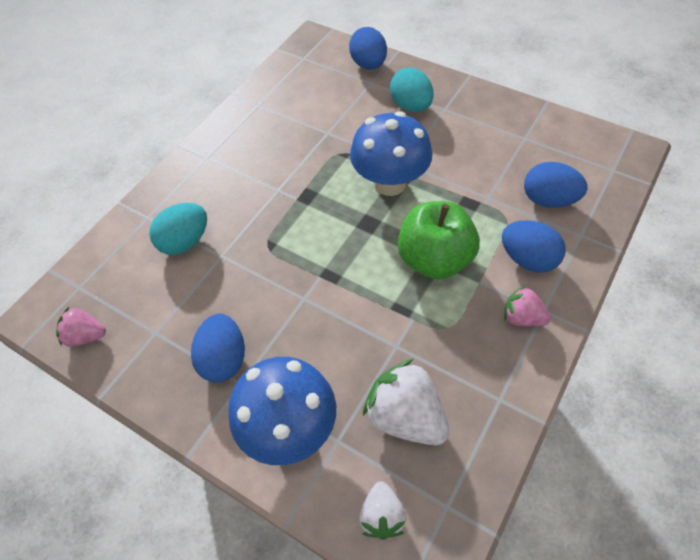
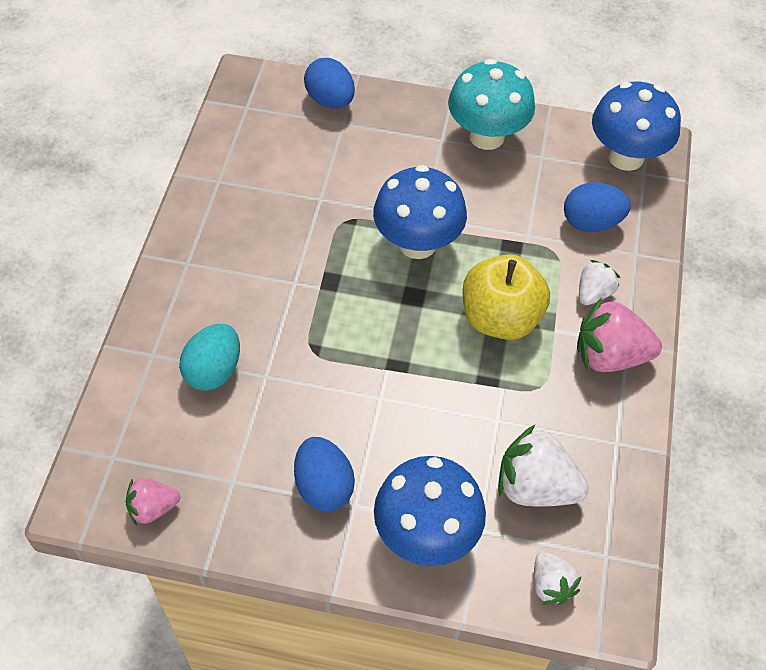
camera: 25 degrees left, 0 degrees up
turquoise egg [390,68,434,112] -> none
green apple [398,201,480,280] -> yellow apple [463,254,550,340]
blue egg [502,220,566,273] -> white strawberry [579,260,620,305]
pink strawberry [504,285,551,326] -> pink strawberry [577,298,662,372], size x1.73
none -> turquoise mushroom [448,59,535,150]
none -> blue mushroom [592,81,681,171]

